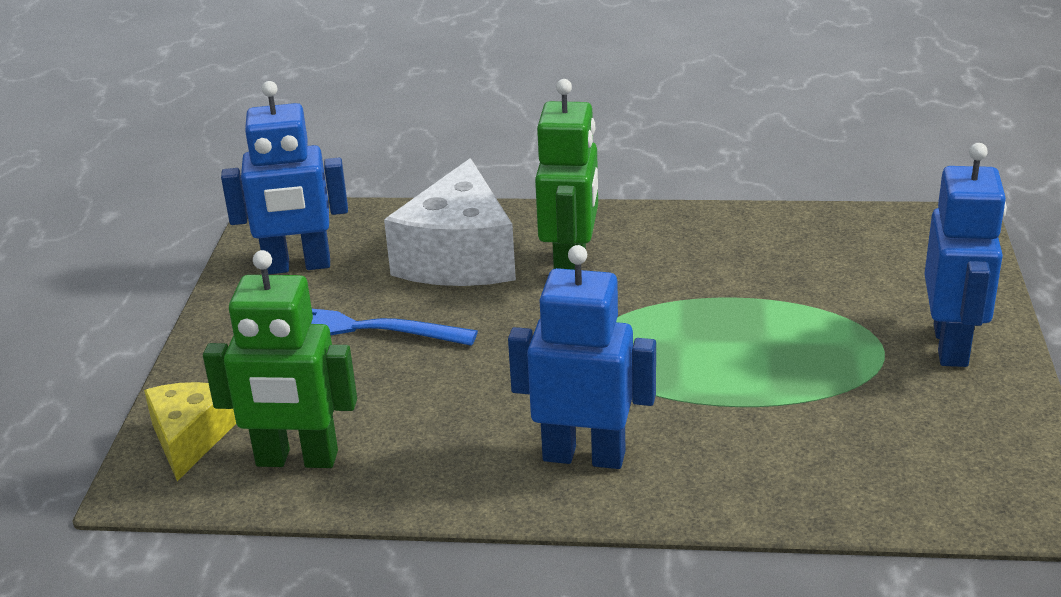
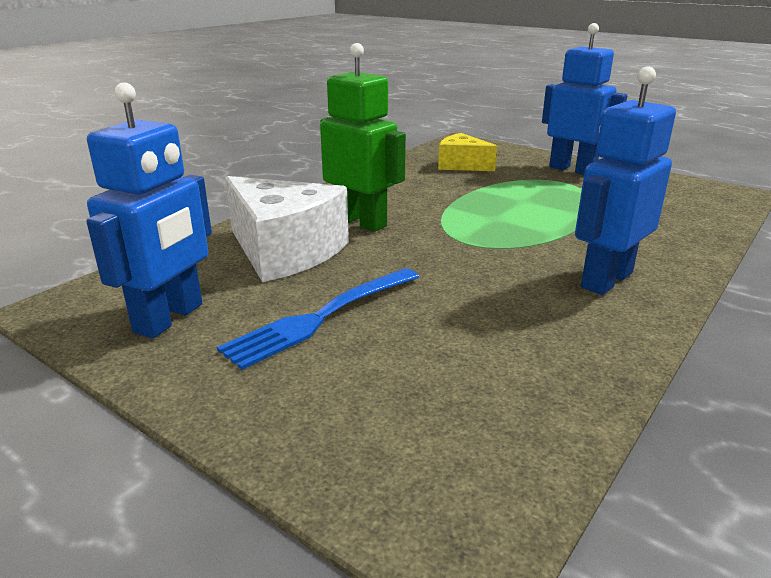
camera: 60 degrees left, 5 degrees down
yellow cheese [144,382,236,481] -> yellow cheese moved to [438,133,497,171]
green robot [203,250,357,468] -> none

